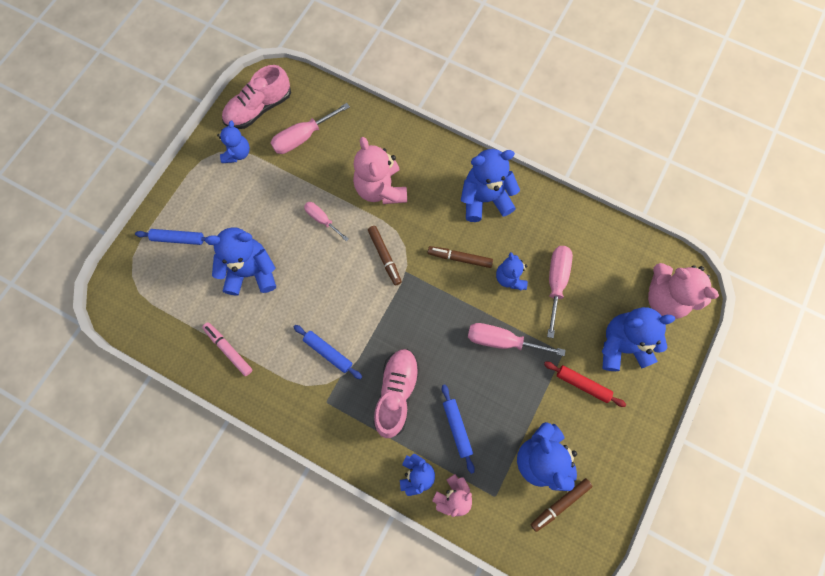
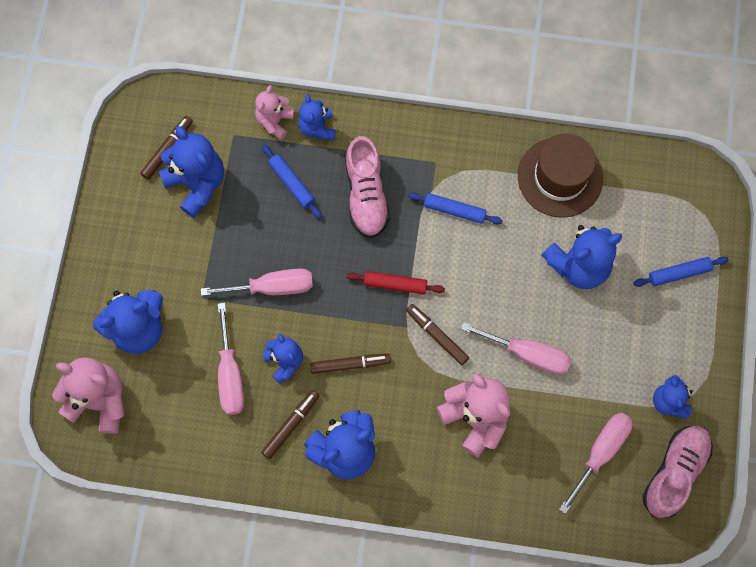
camera: 160 degrees right, 0 degrees up
pink marker [202,322,252,376] -> brown hat [518,133,603,218]
pink screwdriver [304,202,349,241] -> pink screwdriver [461,322,571,375], size x1.60
red rolling pin [544,361,626,407] -> red rolling pin moved to [346,271,445,294]
none -> brown marker [261,390,320,459]

